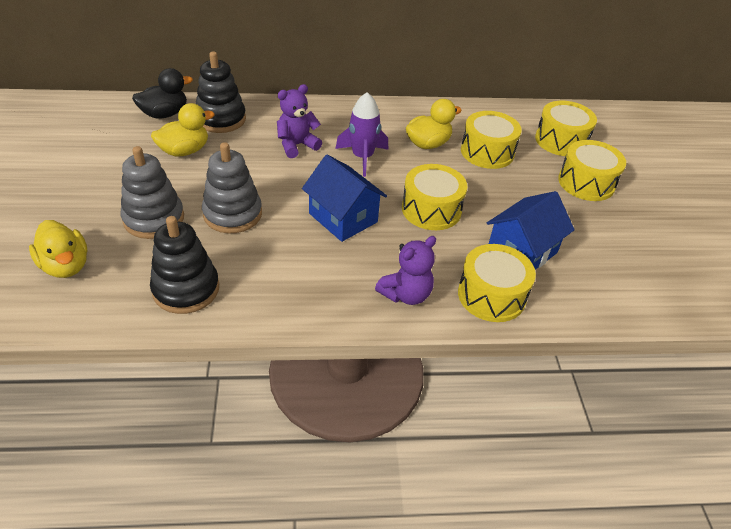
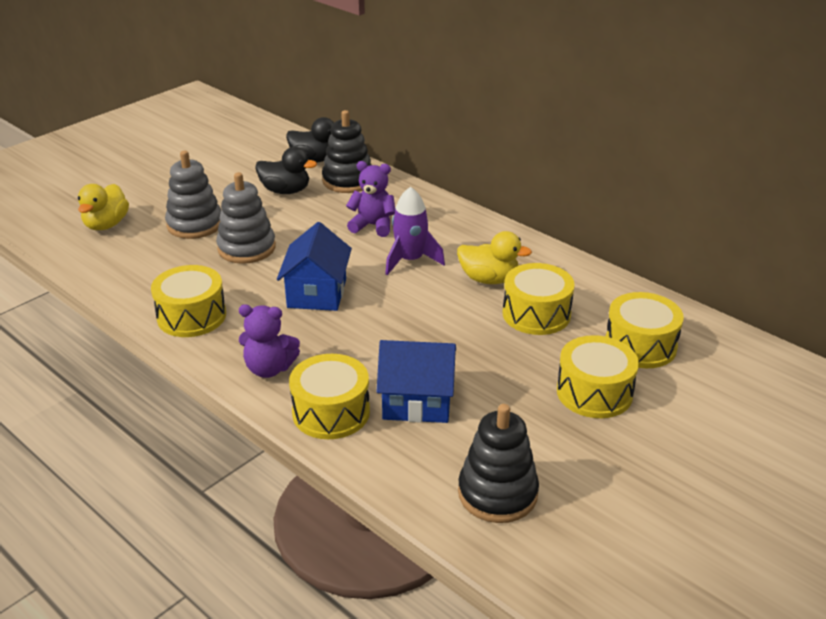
camera: 50 degrees right, 10 degrees down
black stacking toy [150,216,219,314] -> black stacking toy moved to [458,404,539,523]
yellow duck [151,103,215,157] -> black duck [255,147,317,194]
yellow drum [402,164,467,230] -> yellow drum moved to [151,265,226,337]

